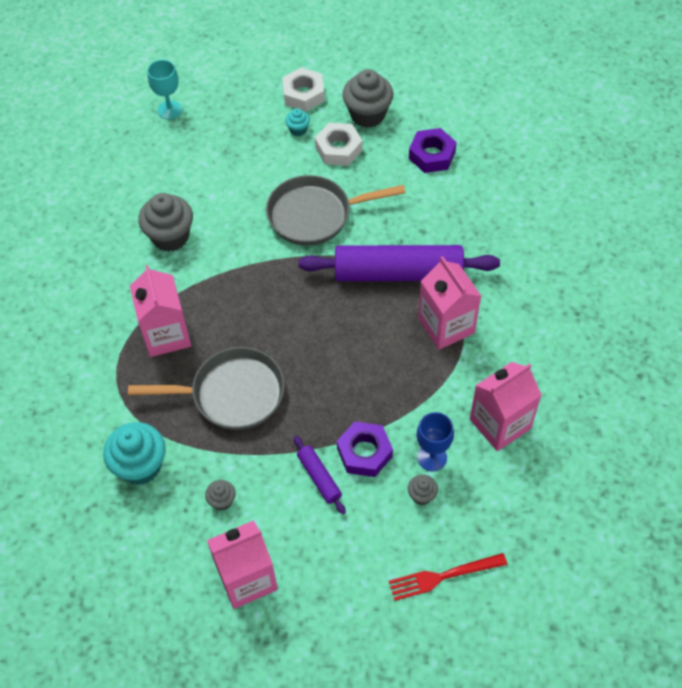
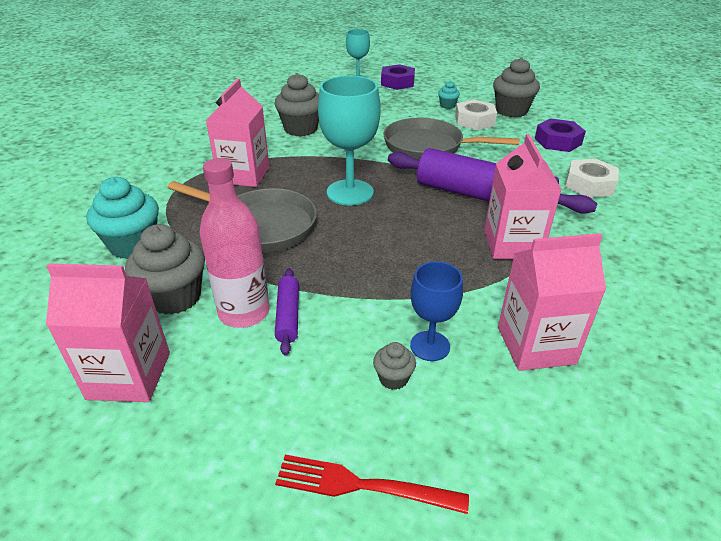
camera: 25 degrees right, 20 degrees down
grey cupcake [205,480,236,511] -> grey cupcake [125,224,205,315], size x2.05
white nut [282,67,325,112] -> white nut moved to [565,158,619,198]
purple nut [337,421,393,477] -> purple nut moved to [381,64,415,90]
none -> pink bottle [199,158,270,328]
none -> turquoise goblet [318,76,381,206]

